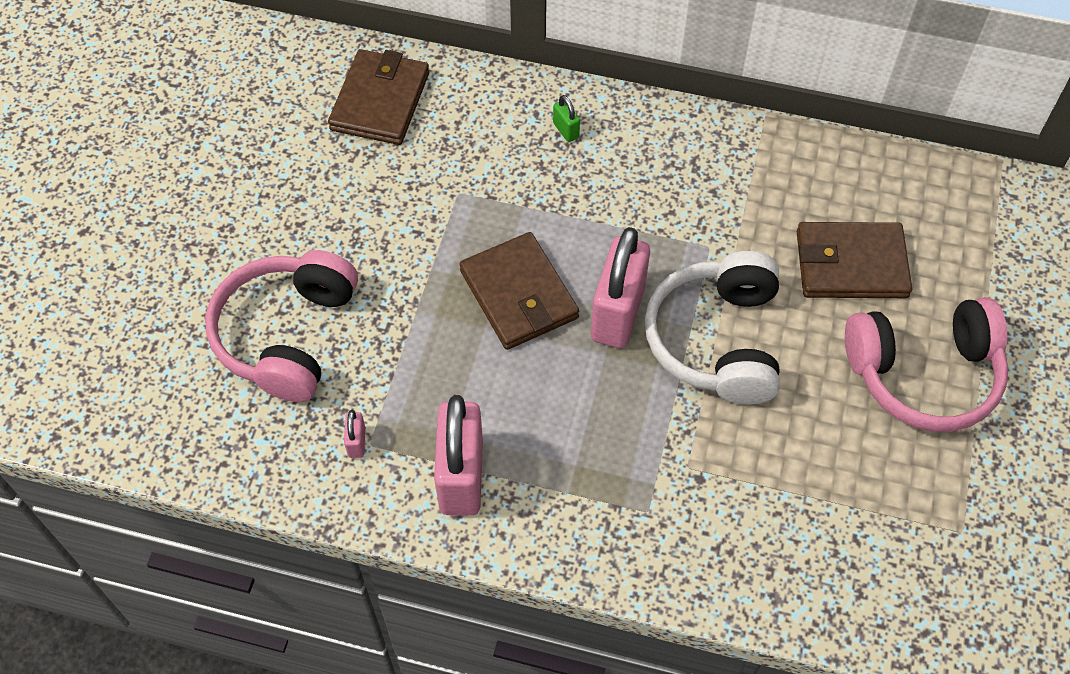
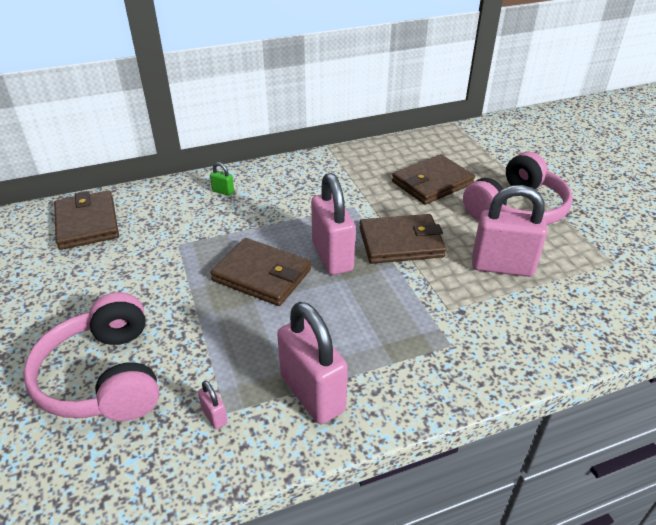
camera: 35 degrees left, 20 degrees down
white headphones [645,251,780,404] -> brown wallet [359,214,446,264]
none -> pink padlock [472,185,547,277]

